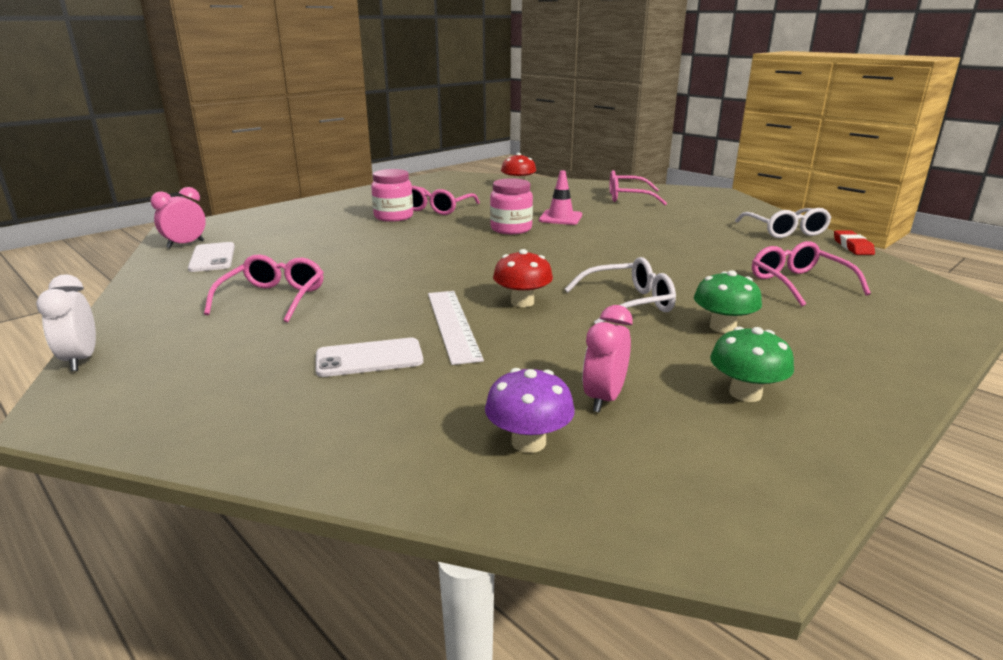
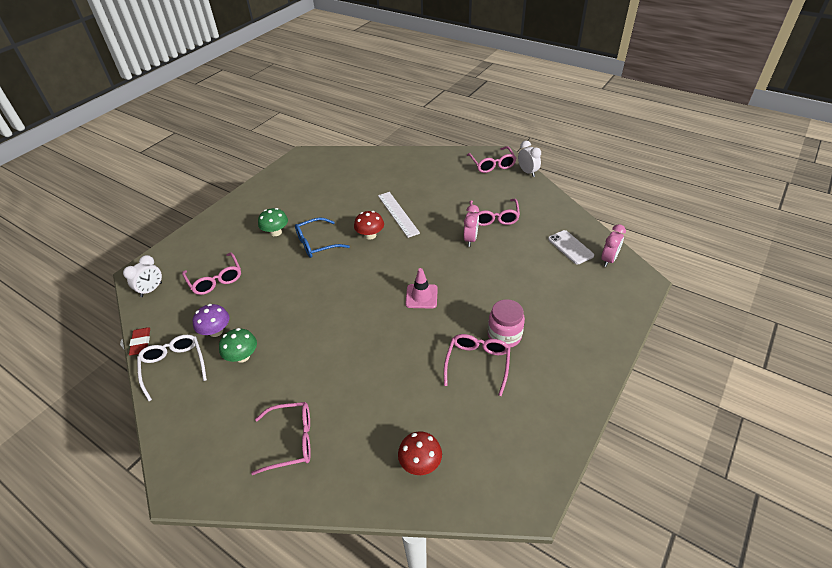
camera: 170 degrees right, 20 degrees up
white phone [316,338,423,377] -> none
purple mushroom [485,368,575,453] -> purple mushroom moved to [193,304,229,337]
pink jar [490,178,533,234] -> none
pink traffic cone [539,170,582,225] -> pink traffic cone moved to [405,268,438,309]
white glasses [565,257,676,324] -> blue glasses [295,218,350,258]
pink clock [582,305,633,413] -> pink clock moved to [464,205,479,247]
green mushroom [710,327,794,402] -> green mushroom moved to [219,328,257,363]
none -> white clock [123,255,162,297]
none -> pink glasses [467,146,517,173]

